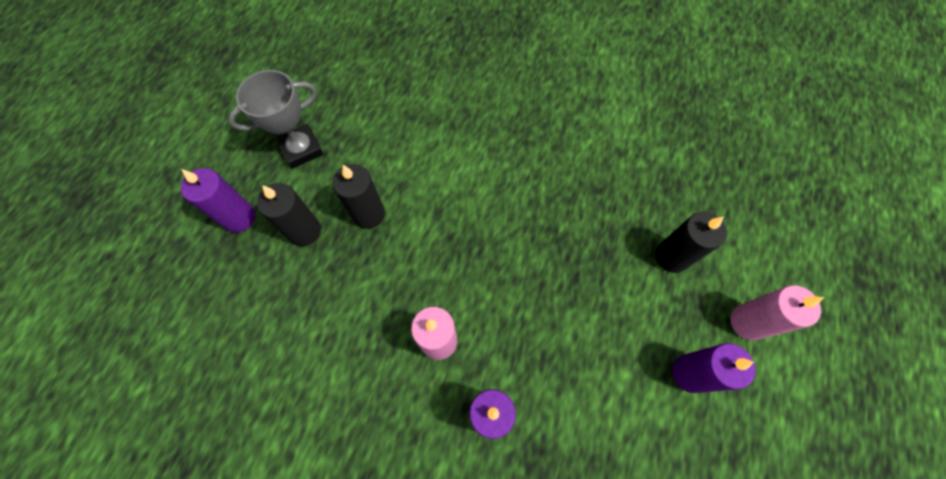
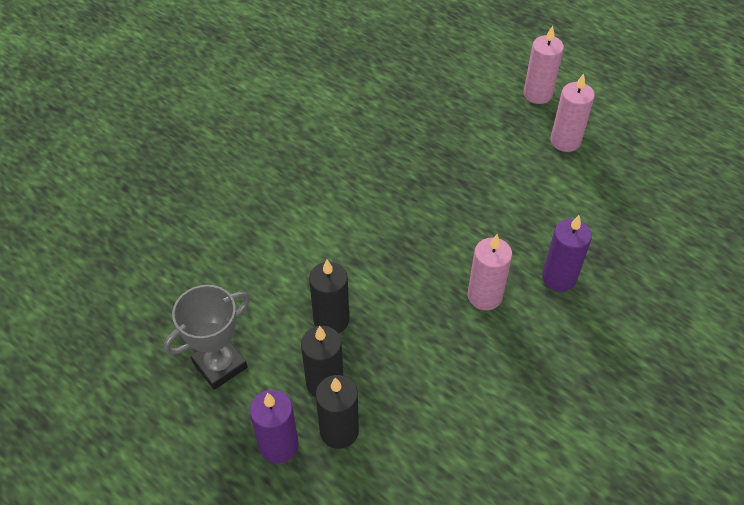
camera: 70 degrees left, 15 degrees down
grey trophy [228,70,323,169] -> grey trophy turned 60 degrees clockwise [164,285,250,390]
black candle [655,212,727,273] -> black candle moved to [316,375,359,449]
purple candle [672,343,756,393] -> pink candle [550,73,595,152]

